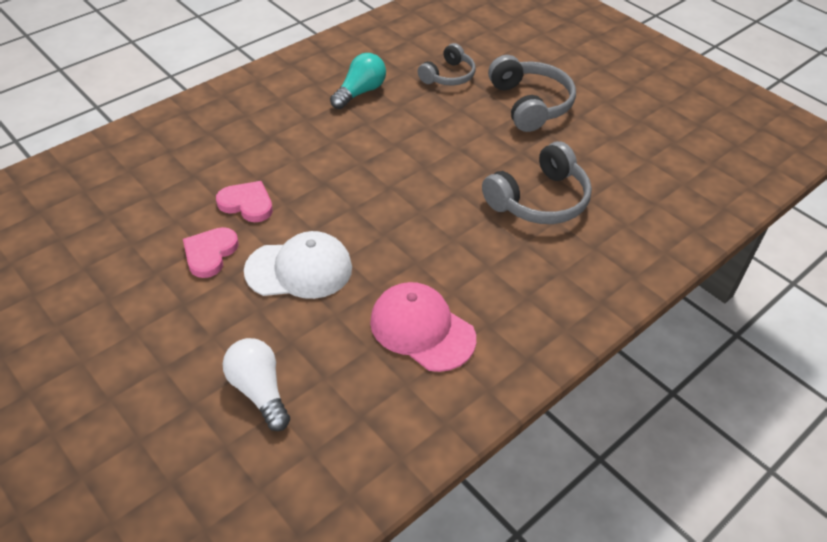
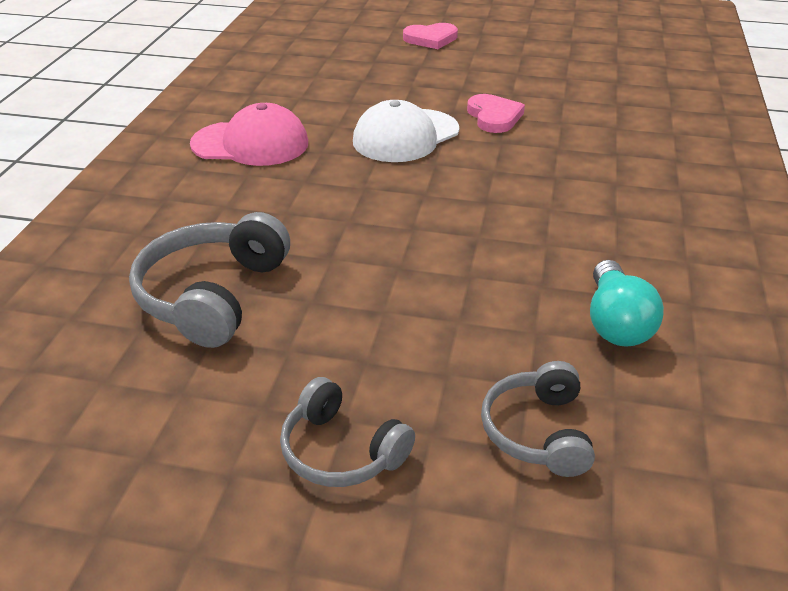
camera: 145 degrees right, 10 degrees down
pink heart [216,181,273,222] -> pink heart moved to [403,23,458,49]
white light bulb [223,338,290,431] -> none
grey headphones [488,55,576,132] -> grey headphones [280,377,415,487], size x0.64

